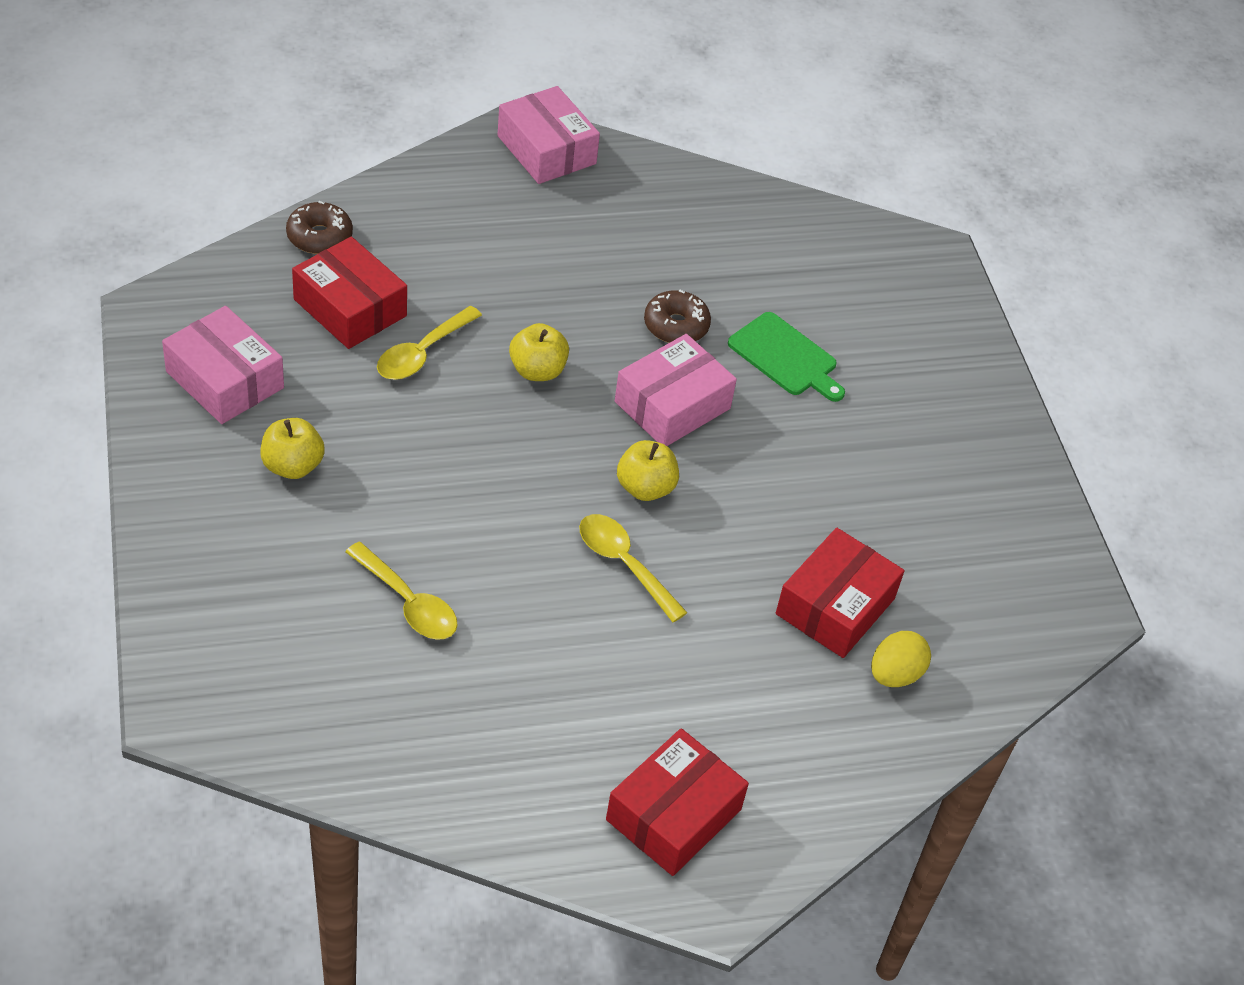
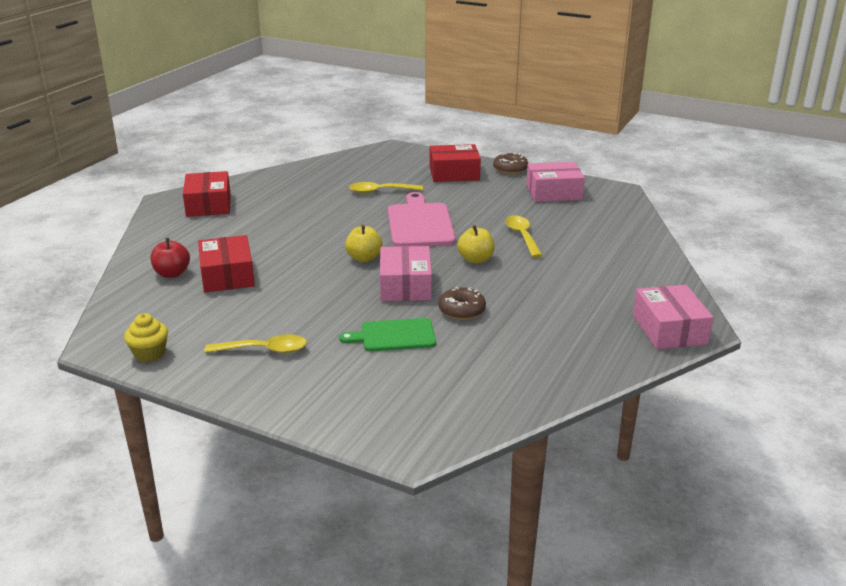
camera: 135 degrees right, 20 degrees down
yellow apple [260,418,325,479] -> none
brown donut [286,201,353,254] -> brown donut moved to [493,152,528,174]
red box [292,237,407,349] -> red box moved to [430,144,481,182]
pink box [498,86,600,184] -> pink box turned 75 degrees clockwise [633,285,713,349]
yellow spoon [579,514,688,622] -> yellow spoon moved to [204,334,307,353]
yellow egg [871,631,931,687] -> red apple [151,238,190,278]
none -> yellow cupcake [124,313,168,362]
none -> pink cutting board [388,192,456,247]

